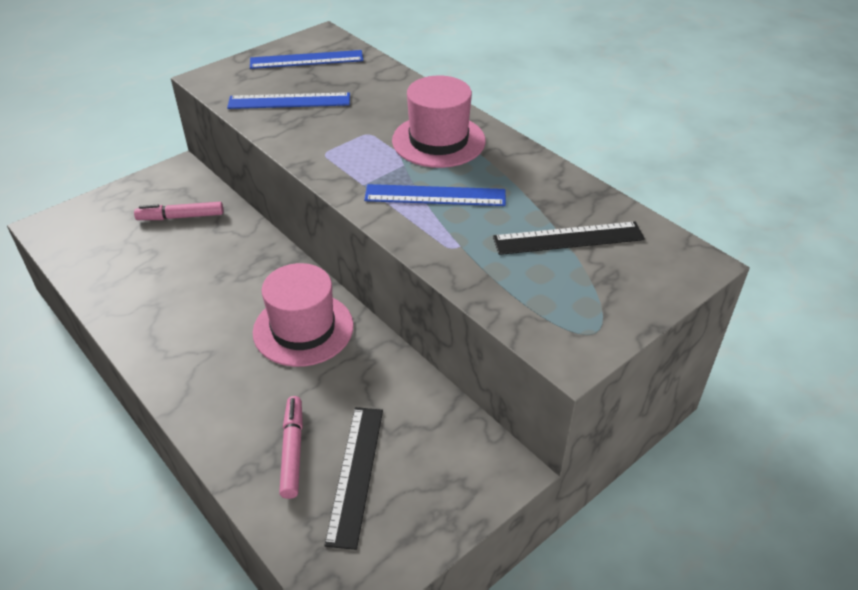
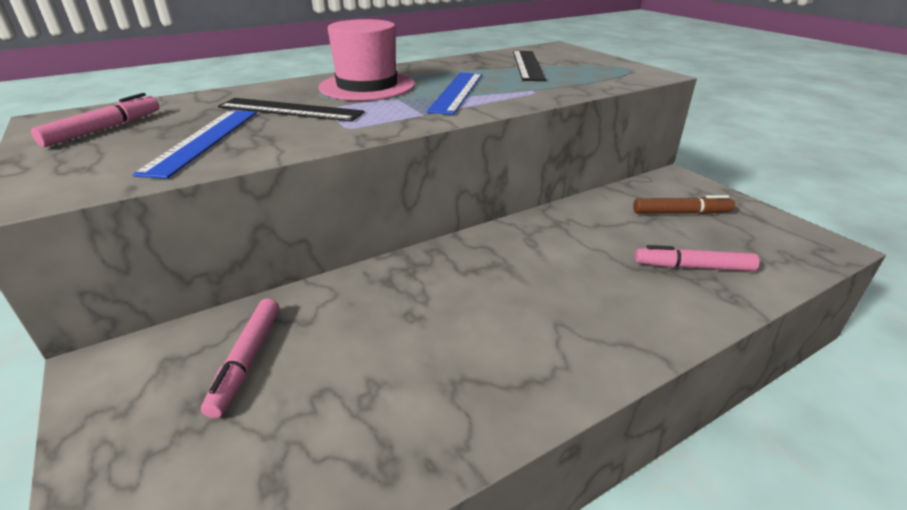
camera: 80 degrees left, 10 degrees down
blue ruler [250,50,364,69] -> pink marker [31,93,159,147]
pink hat [253,263,354,367] -> none
black ruler [324,407,383,550] -> black ruler moved to [218,98,364,122]
none -> brown marker [633,195,735,214]

